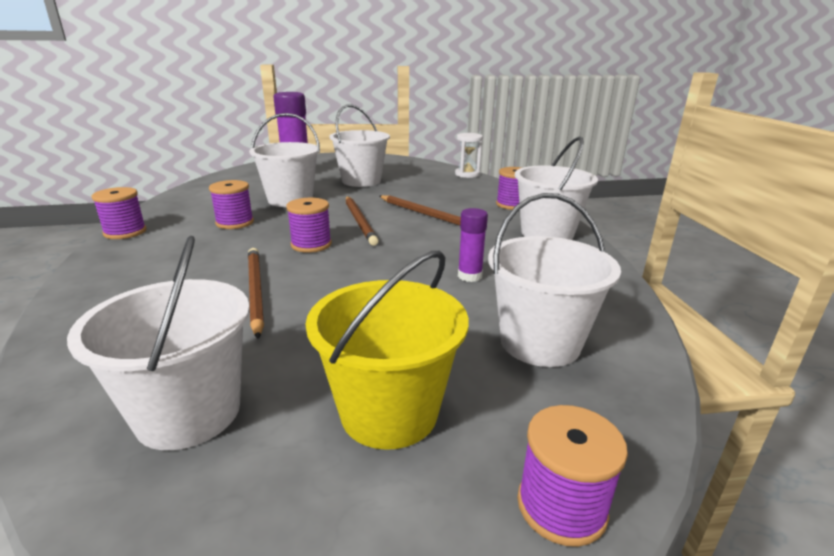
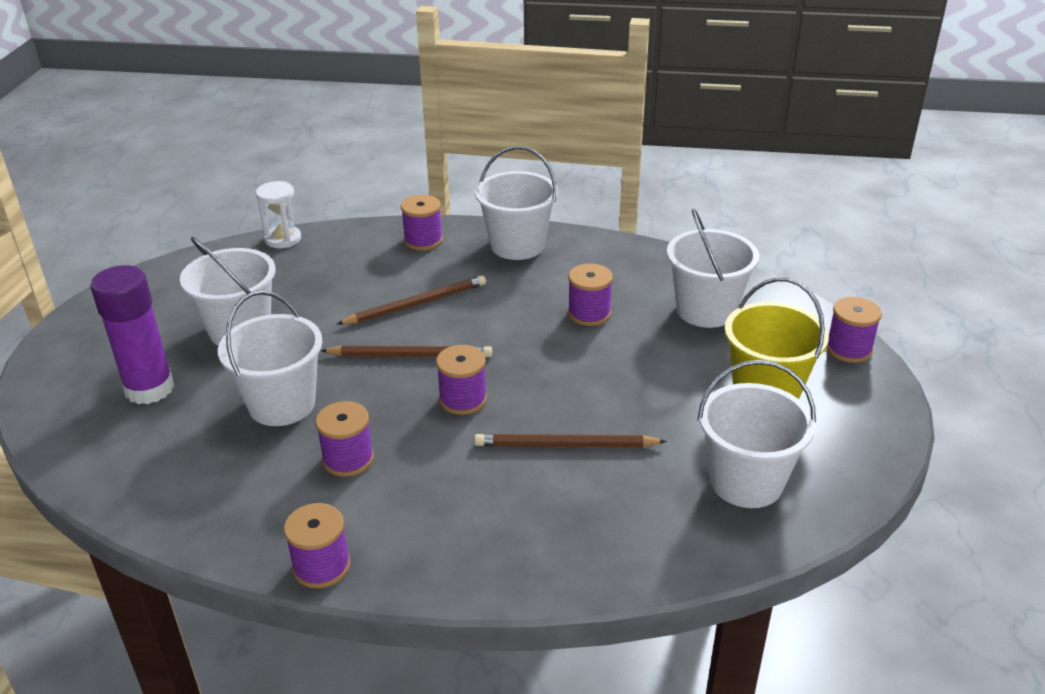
camera: 70 degrees left, 10 degrees up
purple glue stick [458,208,488,282] -> purple spool [568,263,613,326]

